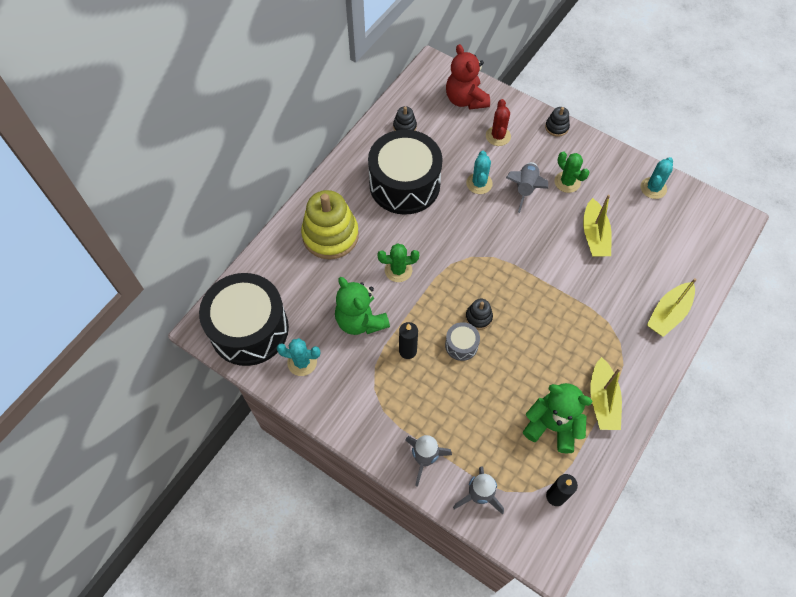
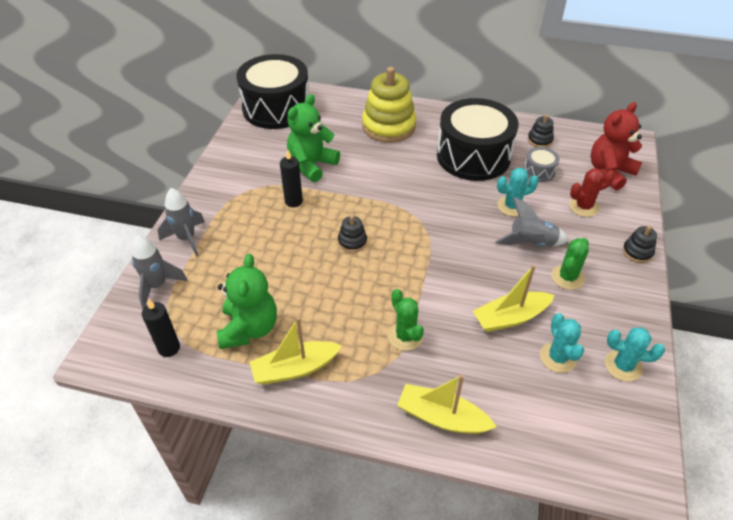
camera: 70 degrees right, 15 degrees down
turquoise cactus [277,338,320,376] -> turquoise cactus moved to [540,313,584,373]
green cactus [377,243,419,282] -> green cactus moved to [388,289,424,351]
grey drum [445,322,480,361] -> grey drum moved to [524,147,559,182]

